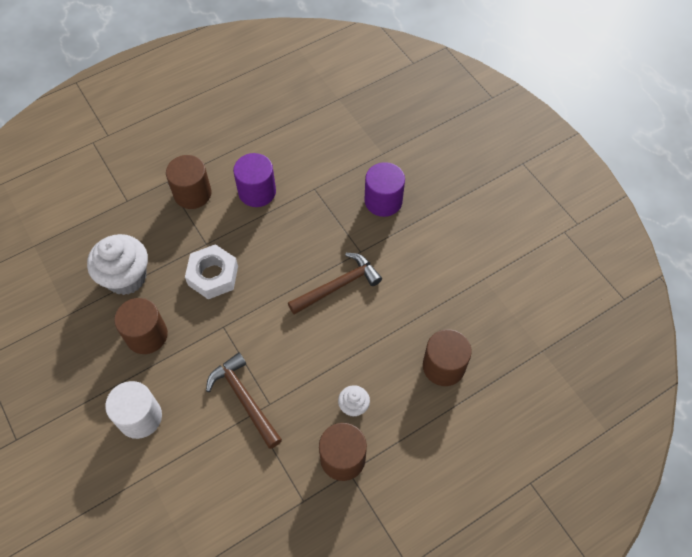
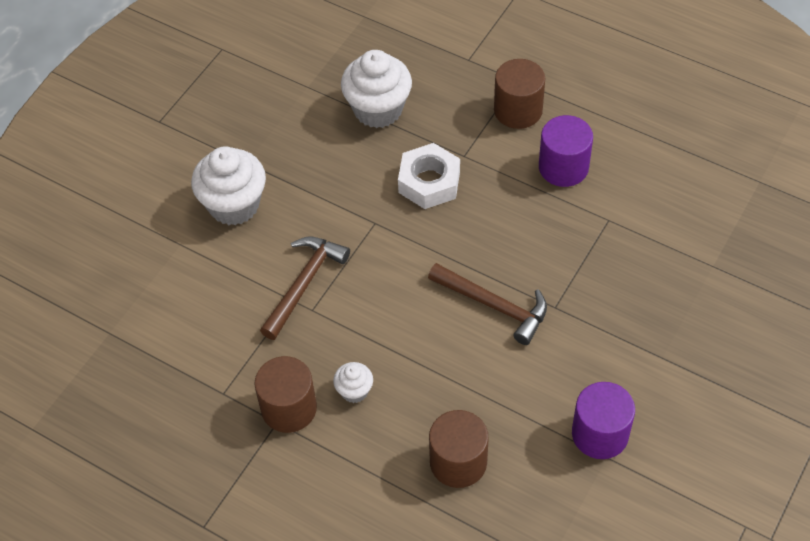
camera: 65 degrees right, 5 degrees down
white cylinder [105,381,162,439] -> white cupcake [191,146,266,225]
brown cylinder [114,298,168,354] -> none
purple cylinder [365,162,405,217] -> purple cylinder moved to [572,382,635,459]

